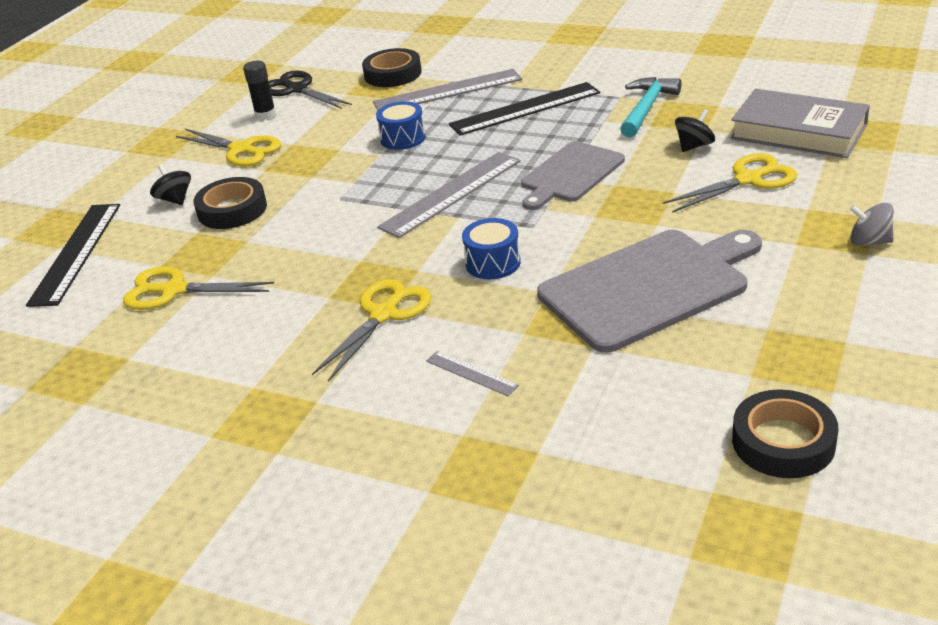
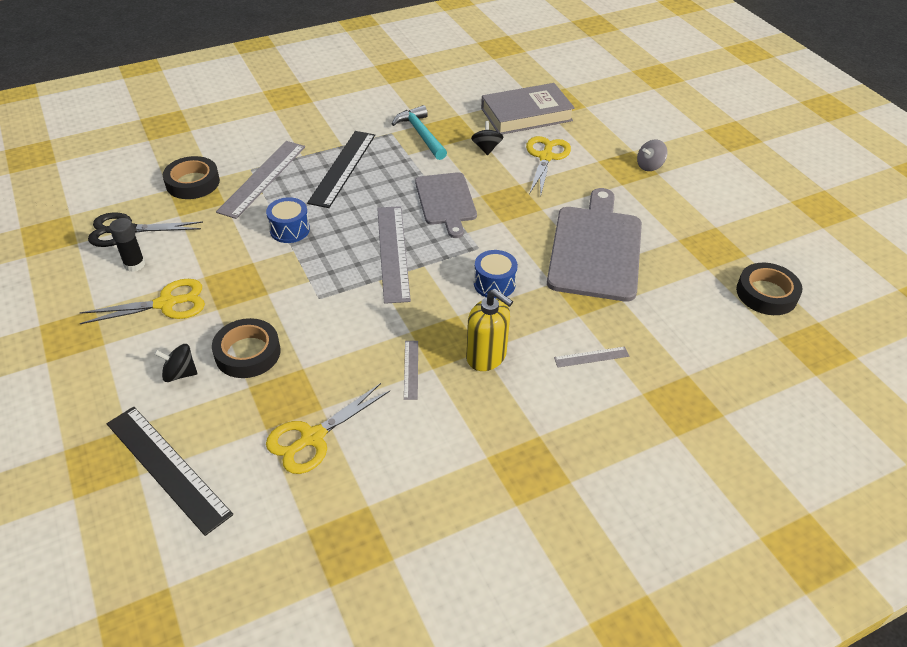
camera: 55 degrees left, 10 degrees up
yellow scissors [312,279,431,382] -> yellow soap dispenser [466,289,513,371]
none -> grey ruler [404,341,418,400]

